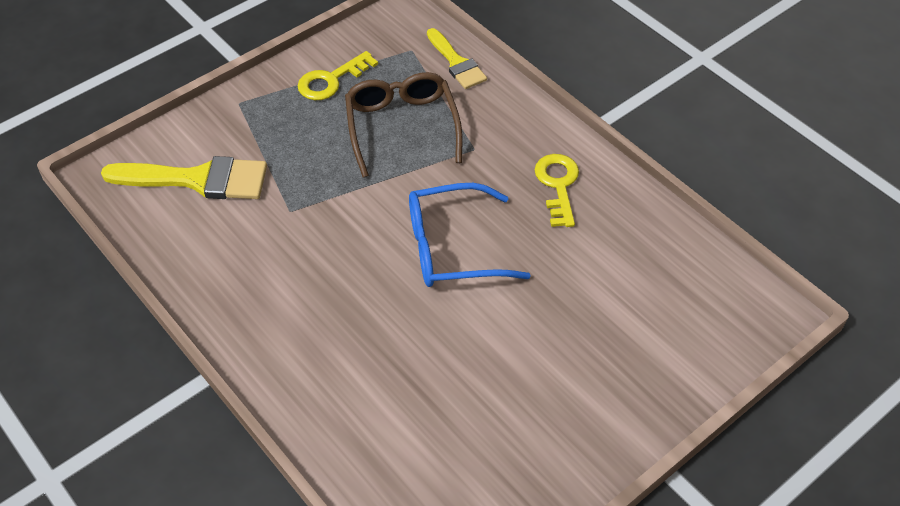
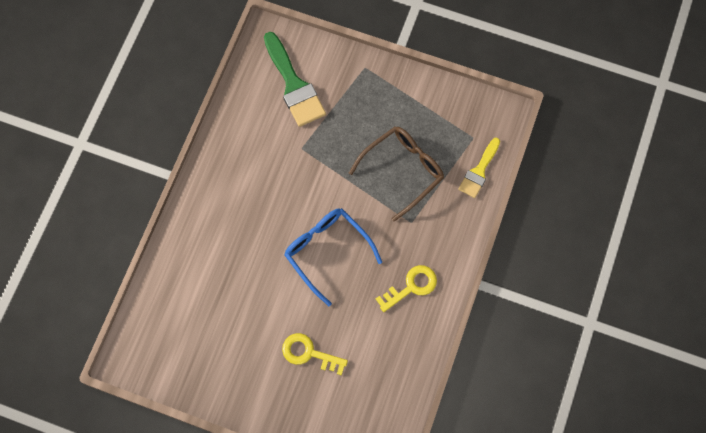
camera: 60 degrees right, 20 degrees up
yellow brush [101,156,267,199] -> green brush [264,32,326,127]
yellow key [298,51,378,100] -> yellow key moved to [282,333,348,376]

